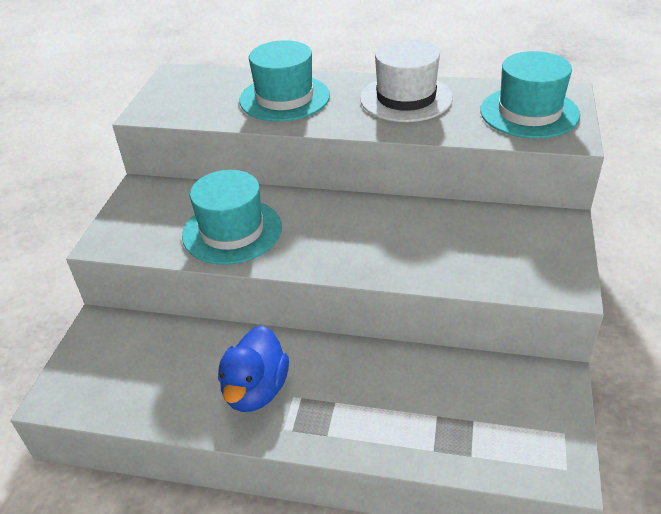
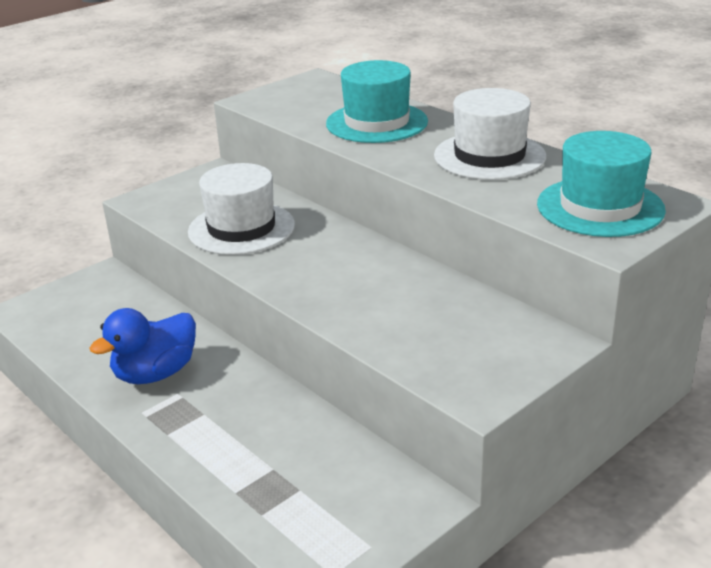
camera: 35 degrees right, 10 degrees down
turquoise hat [182,170,282,265] -> white hat [188,163,295,255]

